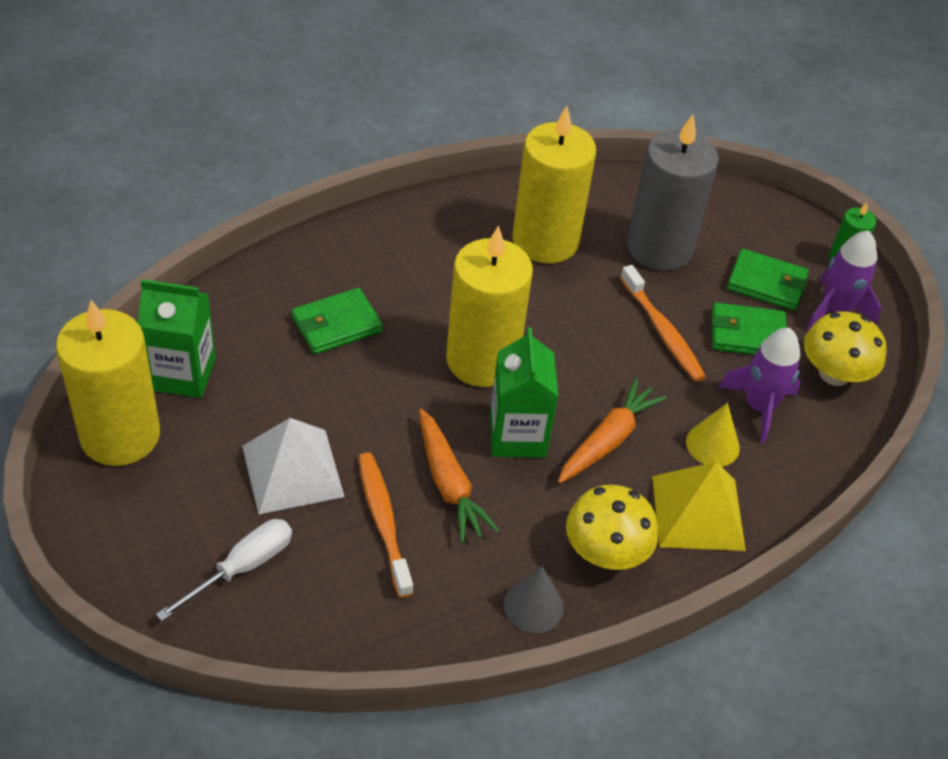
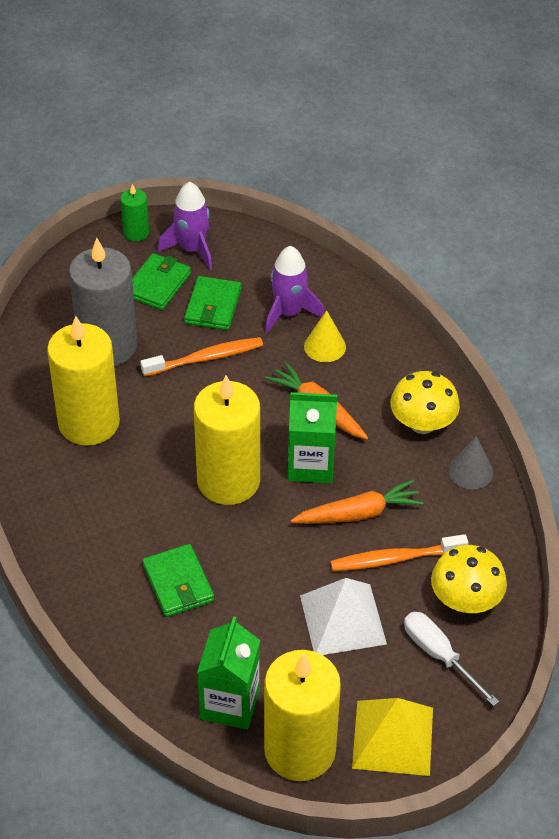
camera: 80 degrees left, 0 degrees up
yellow pyramid [652,462,746,551] -> yellow pyramid moved to [352,698,433,776]
yellow mushroom [804,312,887,386] -> yellow mushroom moved to [431,545,507,613]

